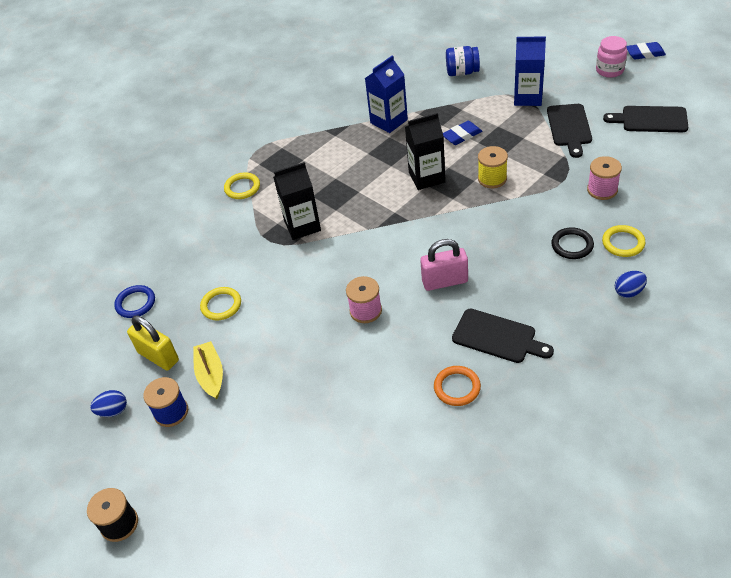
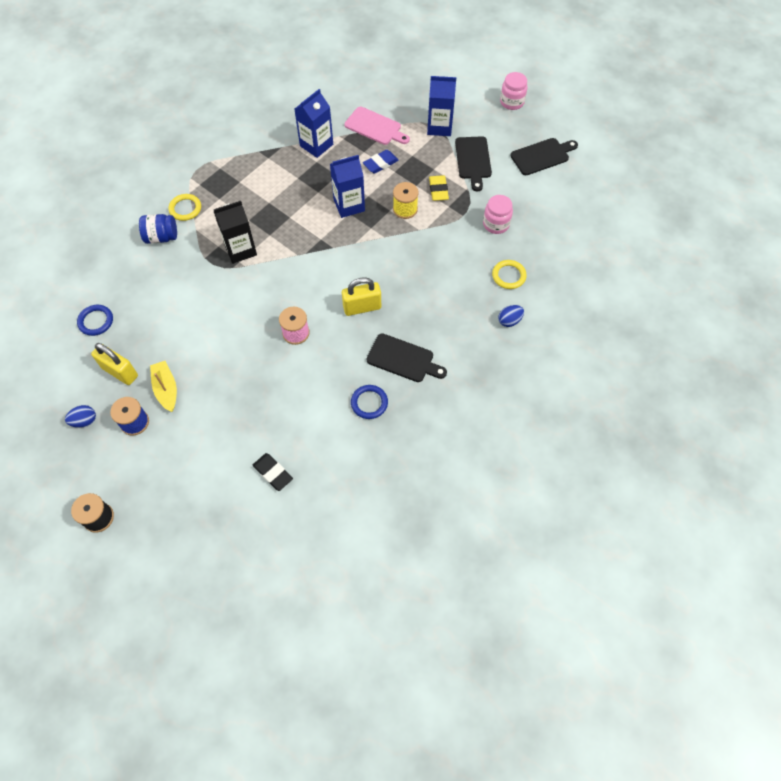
camera: 10 degrees left, 15 degrees up
yellow ring [200,287,241,320] -> none
black carton [405,113,445,190] -> blue carton [330,155,365,218]
pink padlock [420,239,468,291] -> yellow padlock [342,277,381,316]
orange ring [434,366,481,406] -> blue ring [351,385,388,419]
blue jar [446,46,480,76] -> blue jar moved to [139,214,177,244]
black ring [551,227,594,259] -> none
pink spool [587,156,622,200] -> pink jar [483,195,513,234]
black cutting board [603,106,688,132] -> black cutting board turned 150 degrees clockwise [510,138,578,175]
blue eraser [626,42,666,60] -> none
none -> black eraser [253,453,293,491]
none -> pink cutting board [344,107,410,145]
none -> yellow eraser [429,175,449,201]

